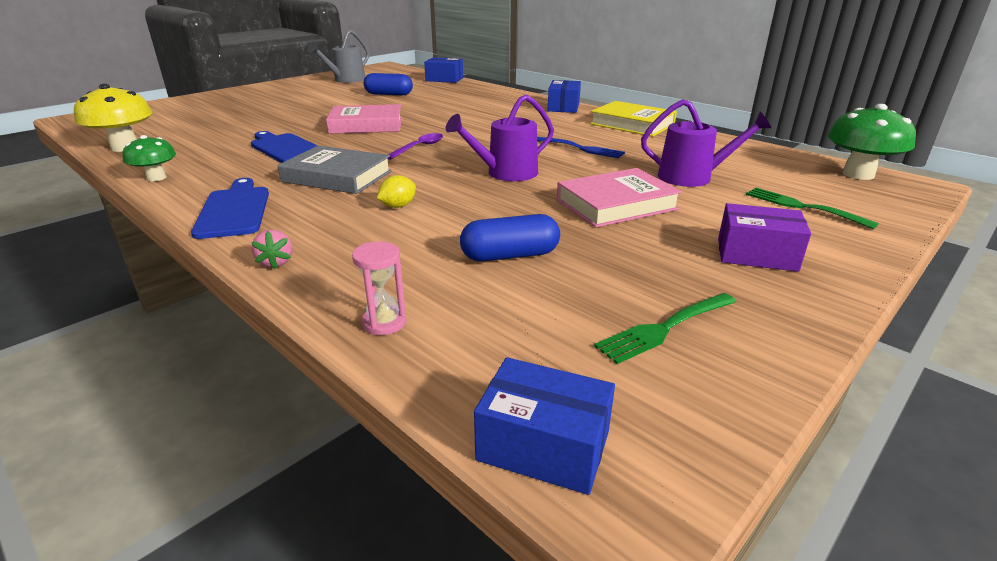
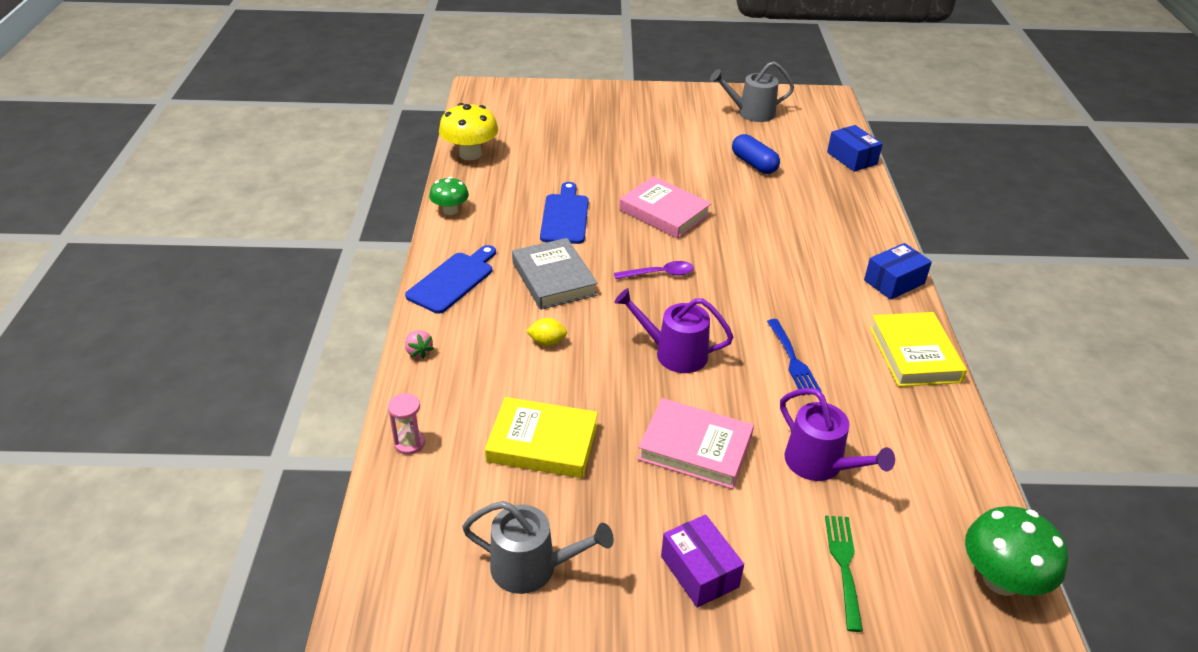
camera: 45 degrees right, 10 degrees up
pink strawberry [251,230,292,269] -> pink strawberry turned 60 degrees counterclockwise [405,330,434,359]
blue capsule [460,214,560,261] -> yellow book [485,397,598,478]
blue box [474,357,615,495] -> none
green fork [594,293,736,364] -> grey watering can [462,501,614,594]

